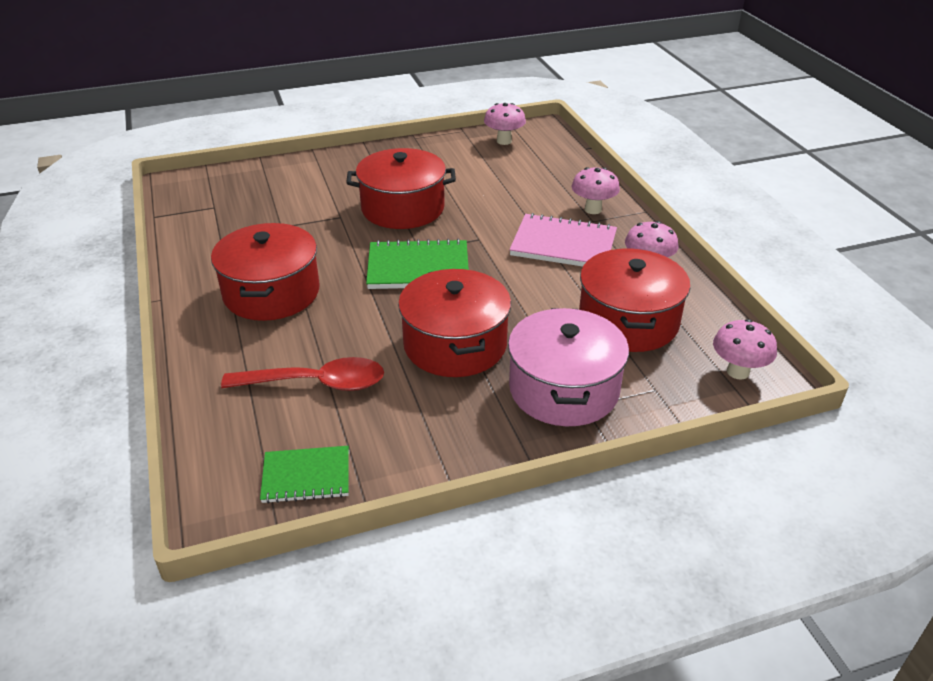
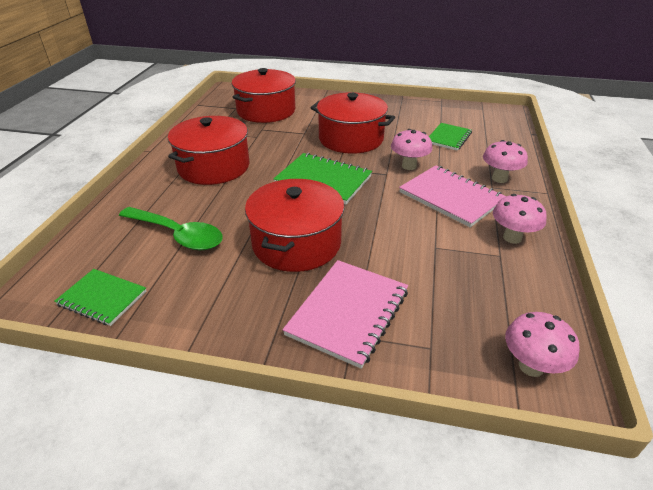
camera: 30 degrees right, 0 degrees up
red spoon [221,357,384,391] -> green spoon [119,207,223,250]
pink mushroom [484,103,526,145] -> pink mushroom moved to [391,129,432,170]
pink pot [508,308,629,426] -> pink notebook [283,260,408,369]
red pot [579,248,690,352] -> red pot moved to [232,68,296,123]
none -> green notebook [429,123,472,151]

